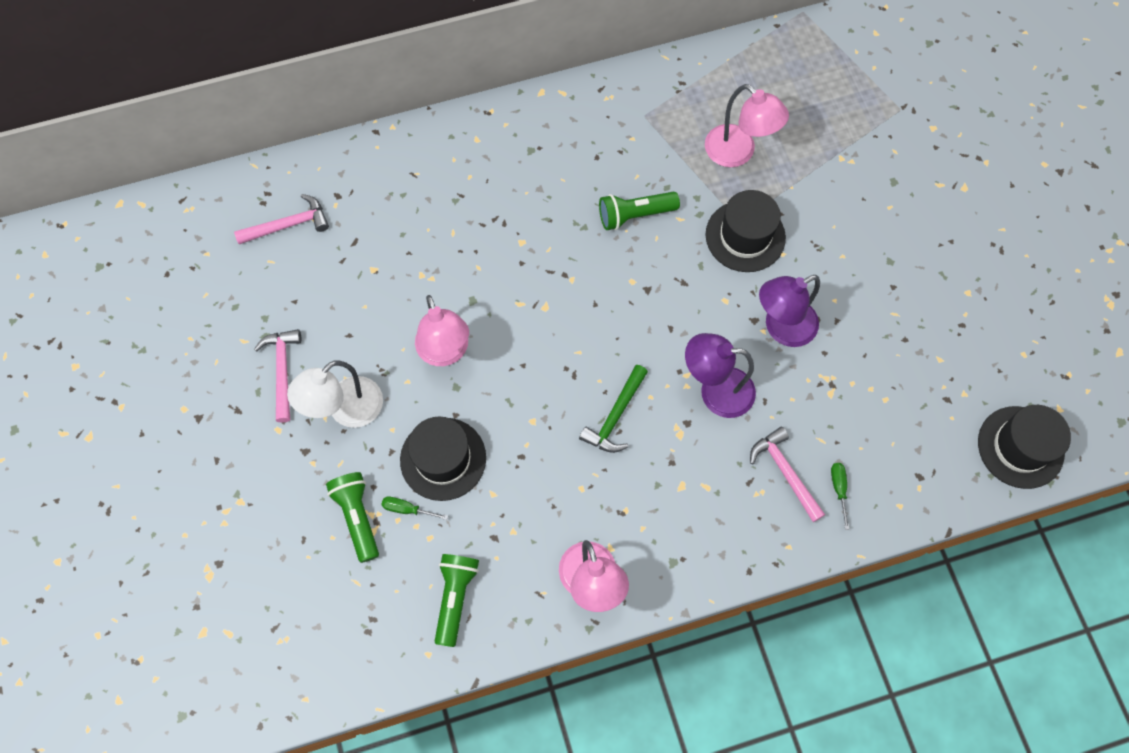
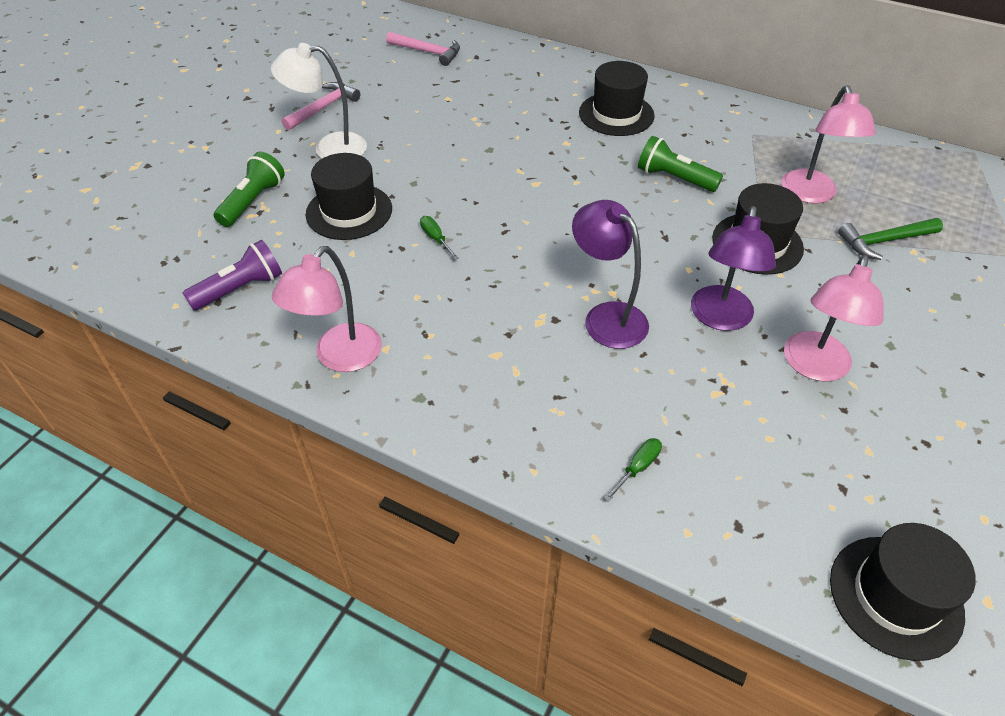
camera: 45 degrees right, 20 degrees down
green screwdriver [381,497,448,520] -> green screwdriver moved to [420,216,458,260]
pink lamp [415,295,469,366] -> pink lamp moved to [784,255,884,381]
green flashlight [435,554,479,647] -> purple flashlight [183,240,282,311]
green hammer [579,365,648,453] -> green hammer moved to [838,218,943,260]
pink hammer [750,427,825,522] -> none
purple lamp [759,275,820,347] -> purple lamp turned 90 degrees counterclockwise [691,206,776,331]
none -> black hat [579,61,655,136]

